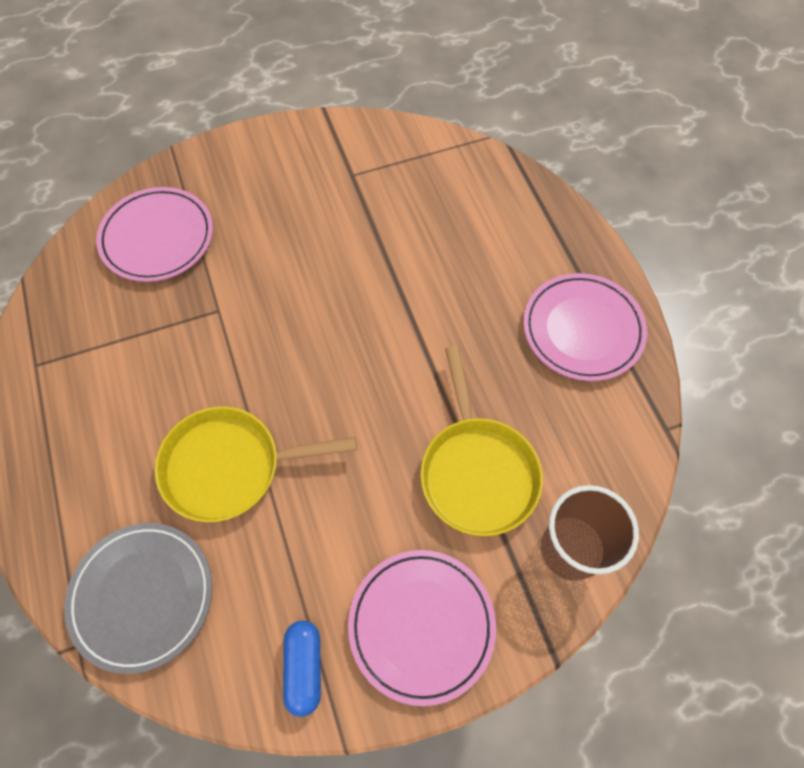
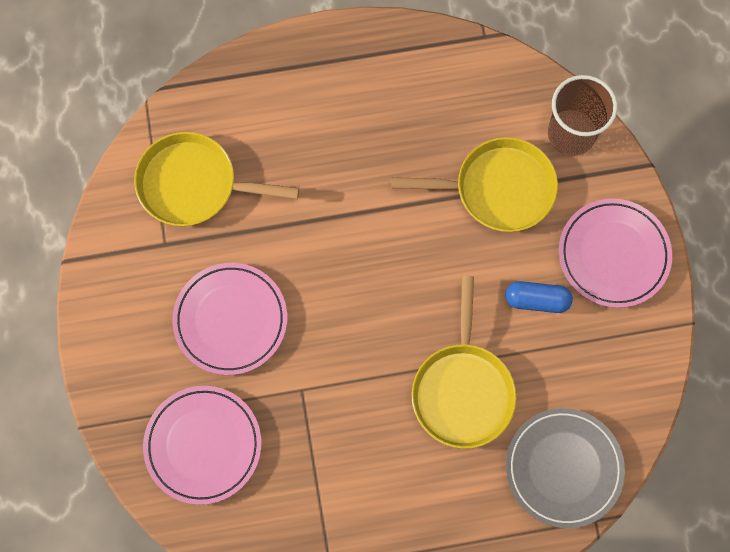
camera: 80 degrees left, 10 degrees up
blue capsule [283,621,321,717] -> blue capsule moved to [506,281,573,313]
pink plate [523,273,647,381] -> pink plate moved to [172,263,287,375]
none -> yellow pan [134,132,299,226]

